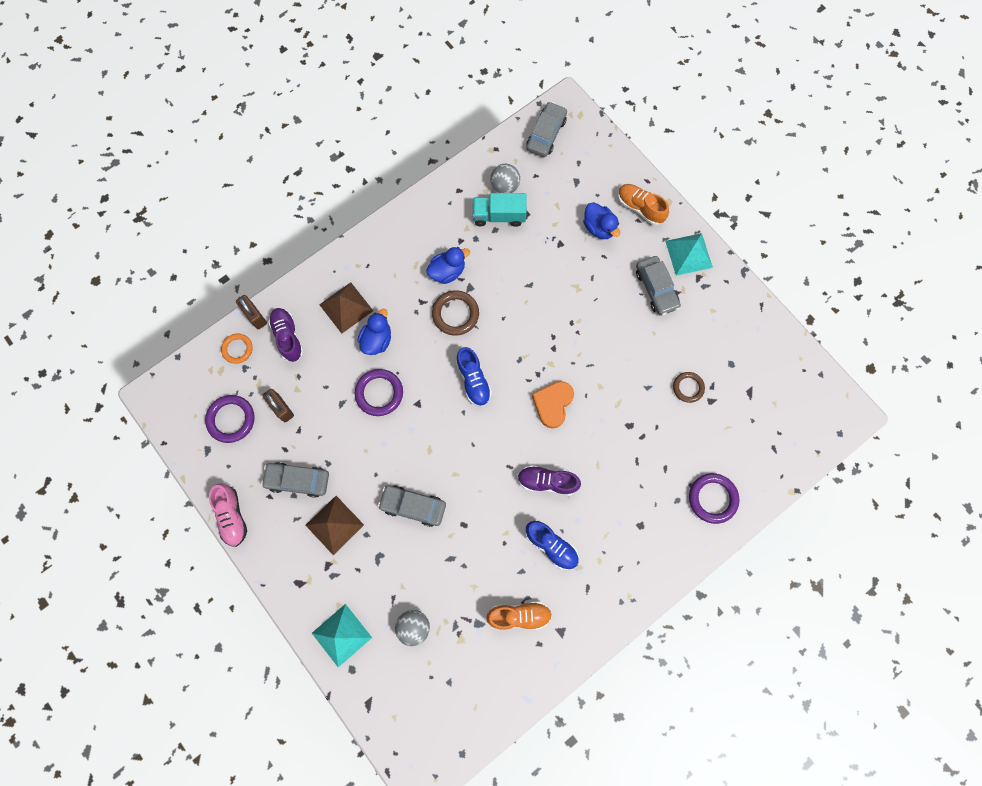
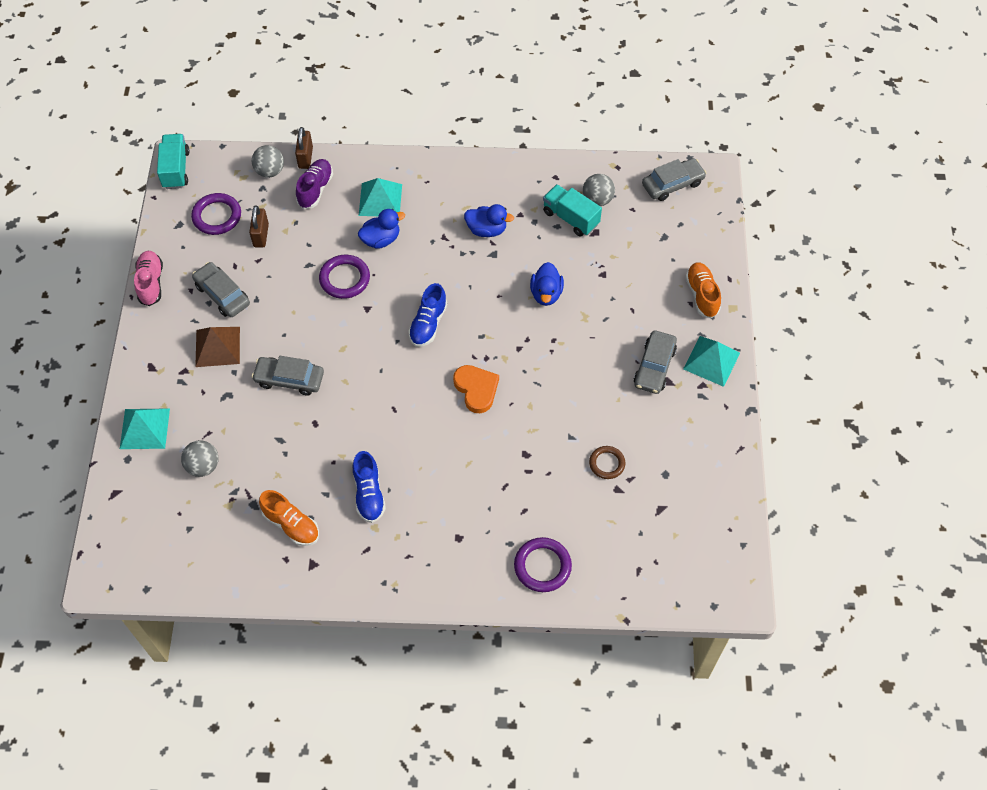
camera: 40 degrees right, 15 degrees down
pink shoe [209,483,247,547] -> pink shoe turned 150 degrees clockwise [134,251,163,306]
orange ring [221,334,253,364] -> grey ball [252,145,284,178]
brown pyramid [319,282,373,334] -> turquoise pyramid [359,178,402,216]
grey car [378,485,446,527] -> grey car turned 45 degrees counterclockwise [252,356,324,396]
brown ring [432,290,479,336] -> none
purple shoe [517,465,581,496] -> none
orange heart [532,381,574,428] -> orange heart turned 90 degrees clockwise [453,365,499,413]
blue duck [583,202,620,239] -> blue duck moved to [530,262,564,306]
none -> turquoise truck [157,134,189,189]

